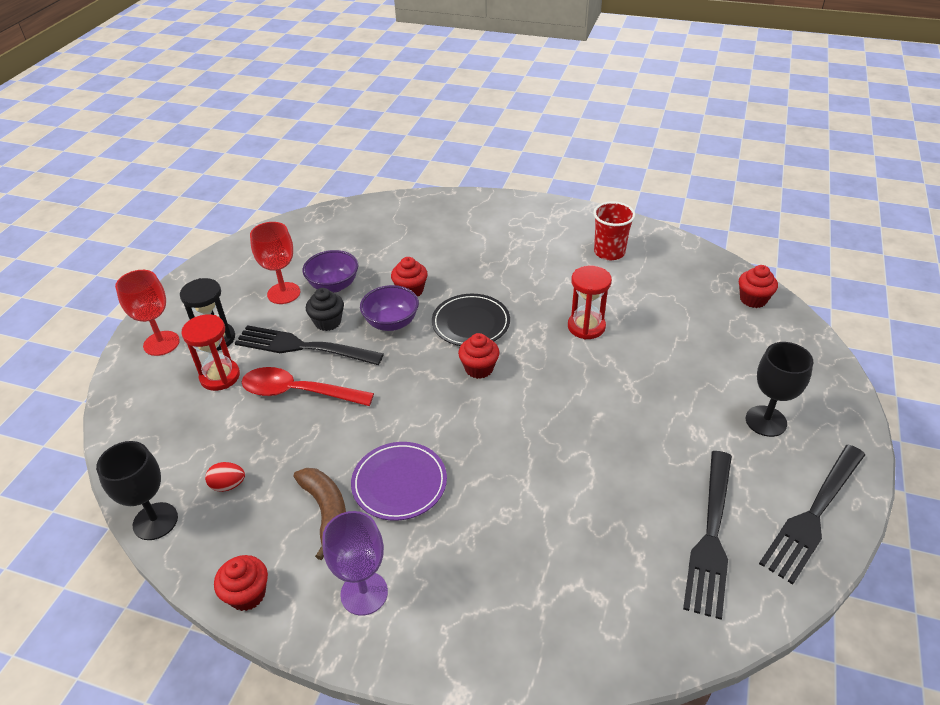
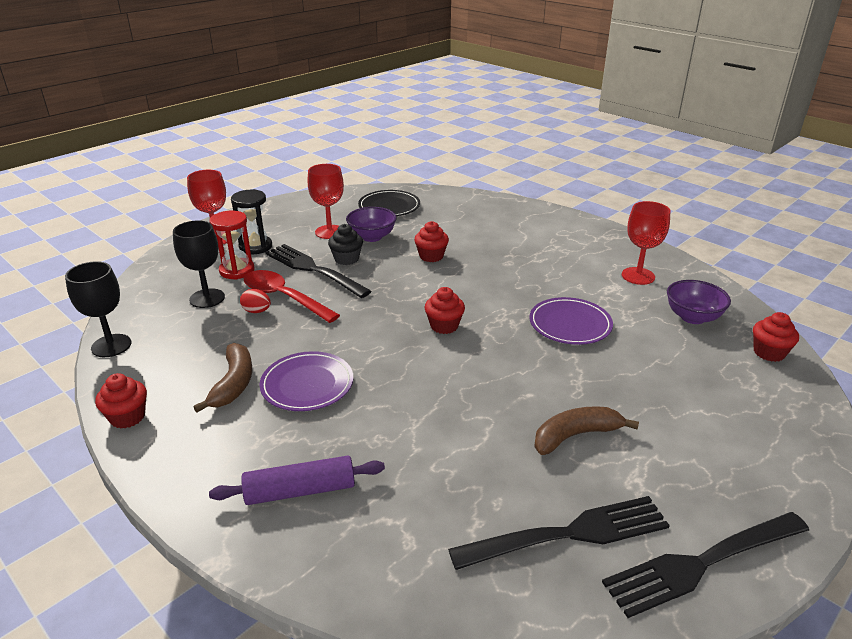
camera: 25 degrees right, 10 degrees down
red egg [205,462,245,492] -> red egg moved to [240,289,271,313]
purple goblet [322,511,388,616] -> none
purple bowl [360,285,419,331] -> purple bowl moved to [667,280,731,324]
black plate [432,294,510,346] -> black plate moved to [358,190,420,216]
red hourglass [568,266,612,339] -> purple plate [529,297,613,345]
red cup [593,201,635,260] -> red goblet [622,201,671,285]
black fork [683,451,732,620] -> black fork turned 150 degrees counterclockwise [448,496,670,570]
black goblet [746,342,813,437] -> black goblet moved to [173,220,225,308]
none -> purple rolling pin [209,456,385,505]
none -> brown banana [534,406,639,455]

